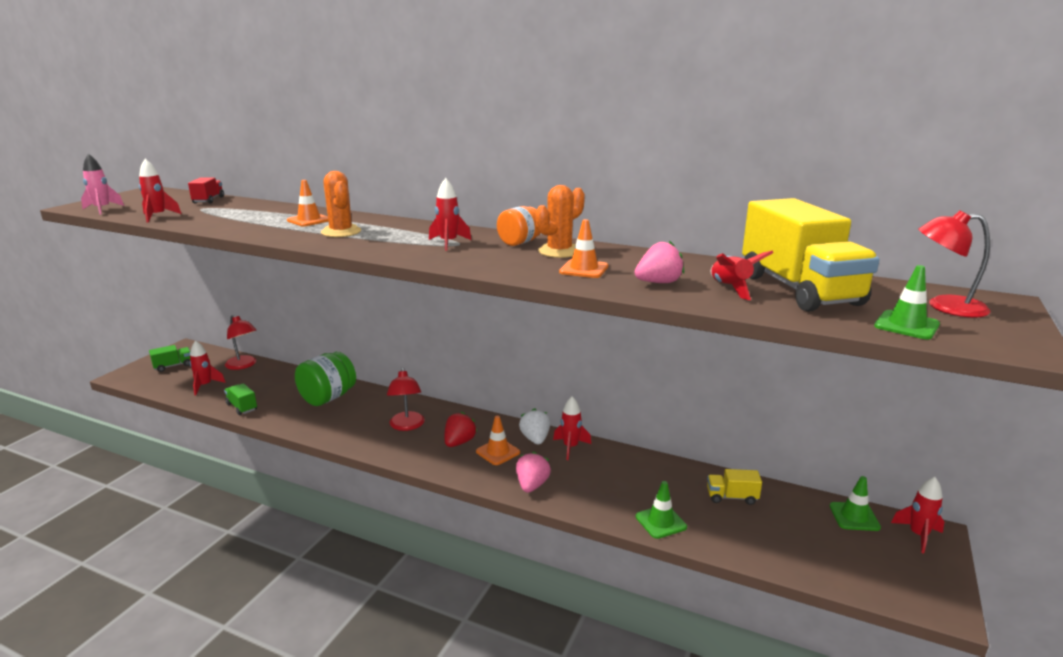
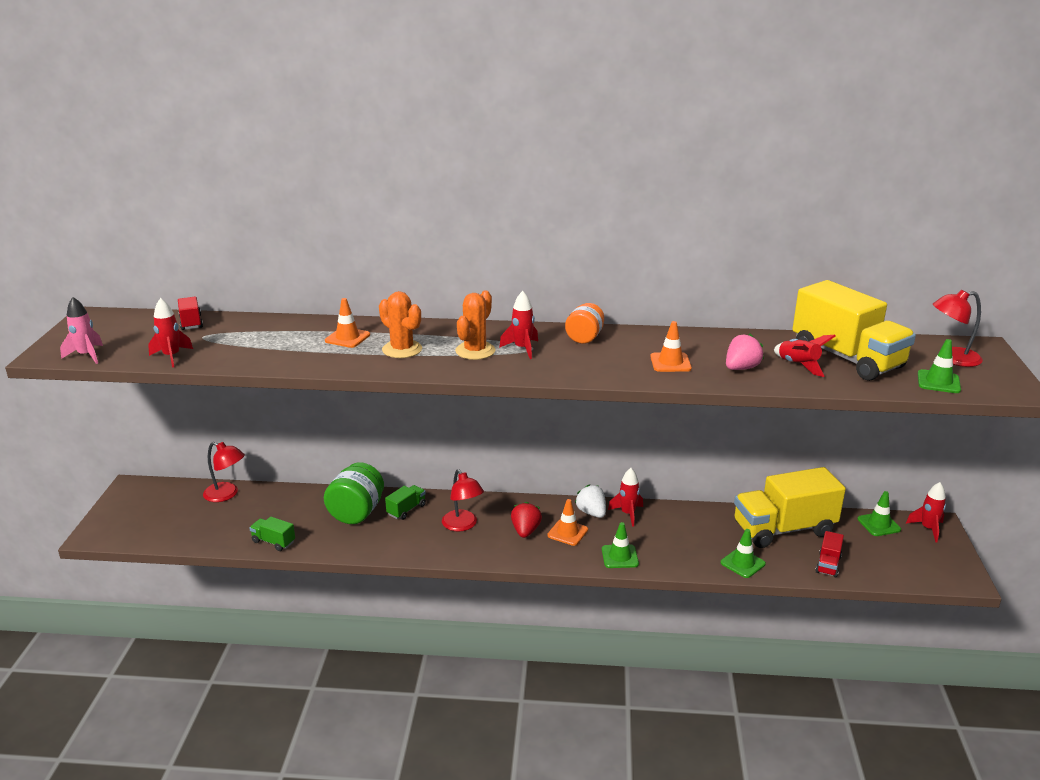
camera: 20 degrees left, 5 degrees up
green truck [149,345,191,372] -> green truck moved to [385,485,426,520]
red rocket [189,340,226,395] -> none
pink strawberry [516,452,551,493] -> green traffic cone [602,522,639,568]
orange cactus [535,185,585,258] -> orange cactus moved to [455,290,496,360]
yellow truck [707,469,762,505] -> yellow truck [734,467,846,548], size x2.32
none -> red truck [815,531,844,577]

